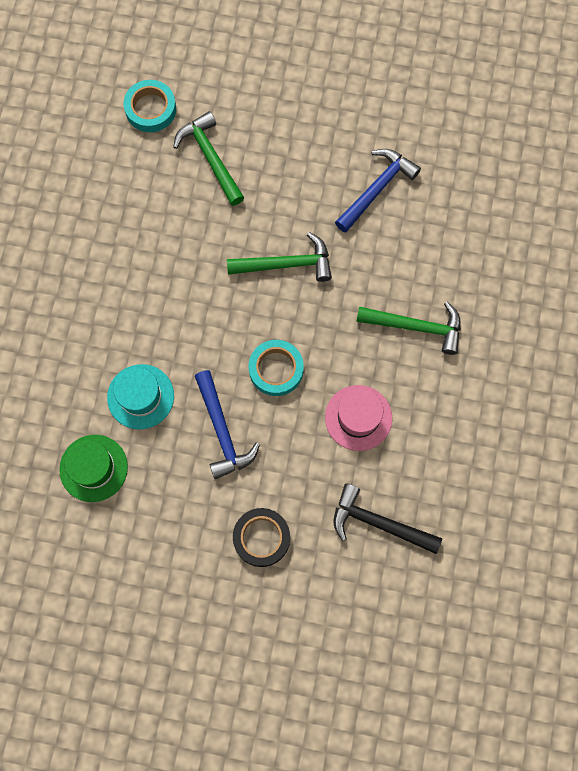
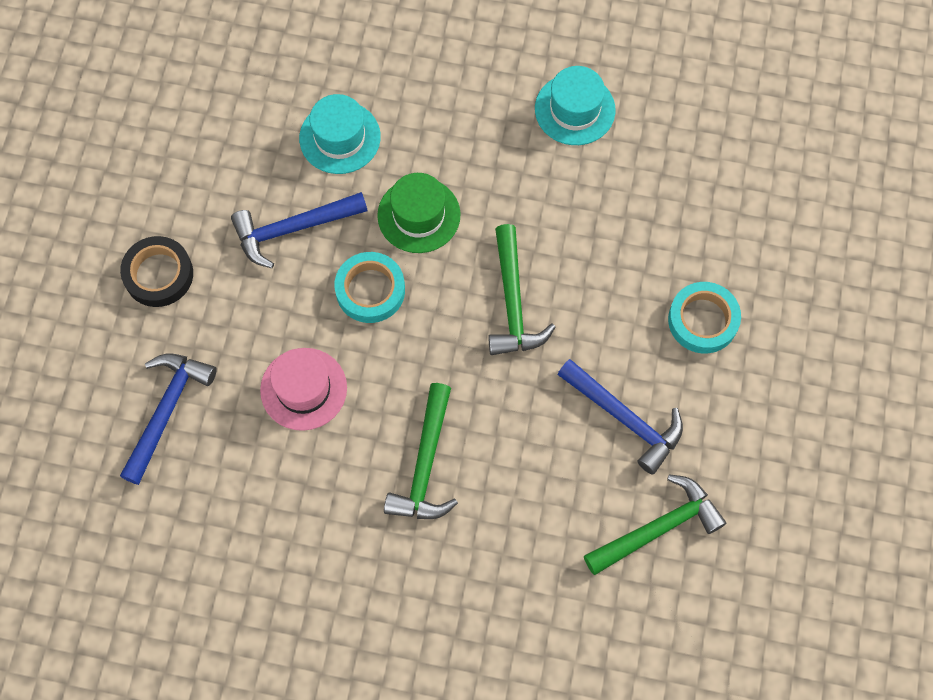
camera: 90 degrees right, 5 degrees down
green hat [59,435,128,502] -> green hat moved to [377,173,461,253]
turquoise tape [123,80,176,132] -> turquoise tape moved to [668,282,741,353]
green hammer [173,111,245,206] -> green hammer moved to [584,474,726,575]
black hammer [334,484,442,554] -> blue hammer [120,354,217,485]
none -> turquoise hat [535,66,616,145]

